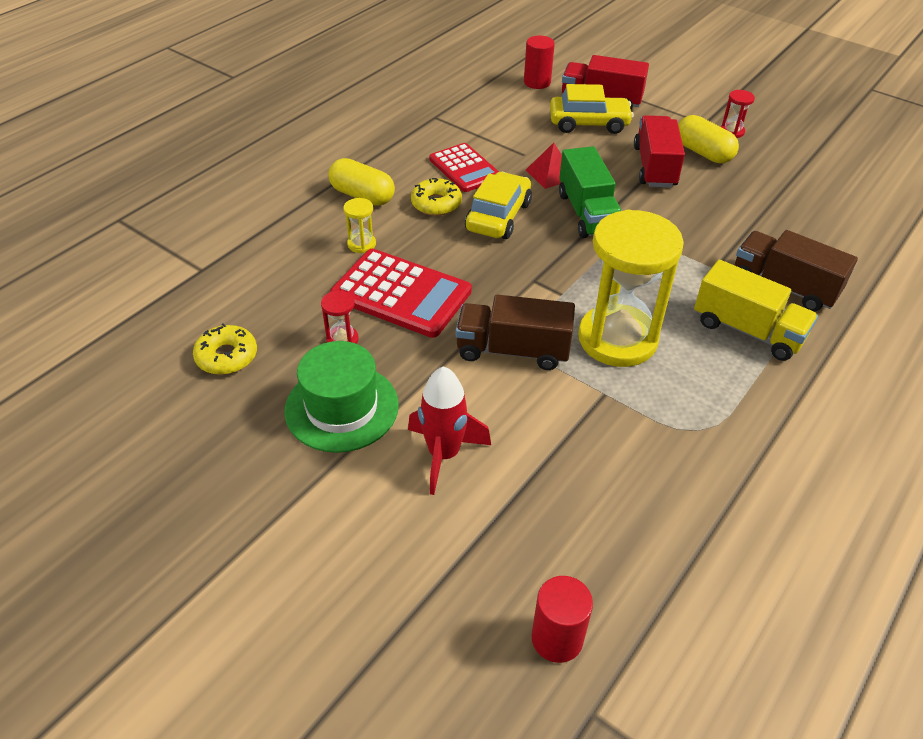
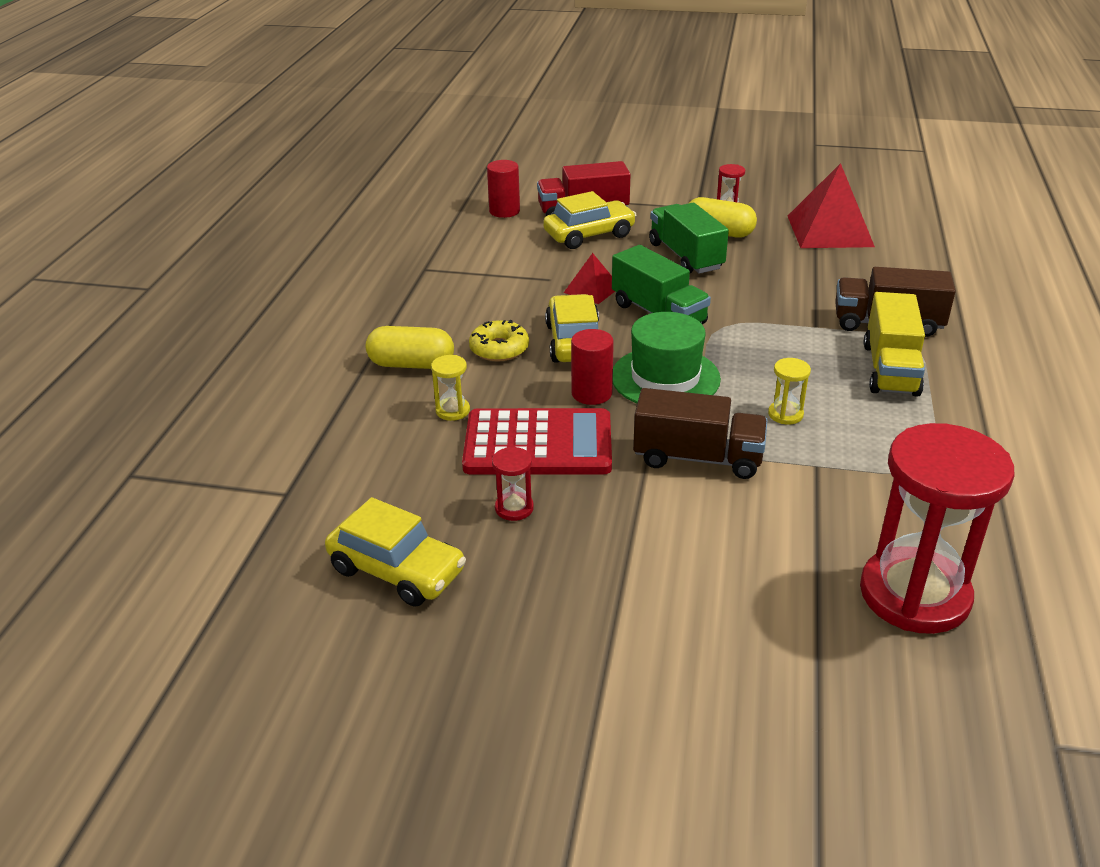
camera: 25 degrees left, 10 degrees down
yellow donut [193,323,257,375] -> yellow car [325,497,466,607]
green hat [284,341,399,453] -> green hat moved to [613,312,721,403]
red rocket [408,366,491,495] -> none
red calculator [429,143,499,192] -> none
brown truck [456,295,575,370] -> brown truck turned 150 degrees counterclockwise [633,388,768,479]
red cylinder [531,576,593,663] -> red cylinder moved to [571,329,614,405]
yellow hourglass [578,210,684,367] -> yellow hourglass [768,358,811,425], size x0.40
red truck [634,115,685,188] -> green truck [649,203,729,274]
yellow truck [694,260,818,361] -> yellow truck turned 90 degrees clockwise [864,292,925,397]
none -> red pyramid [788,163,875,248]
none -> red hourglass [860,423,1014,634]

